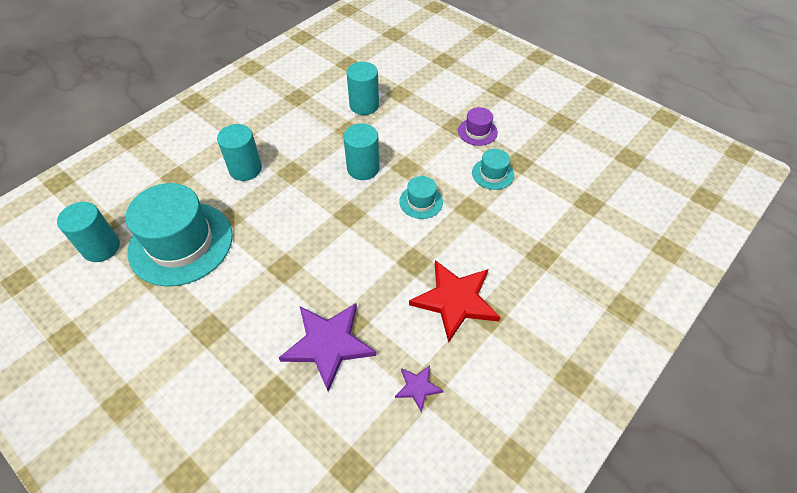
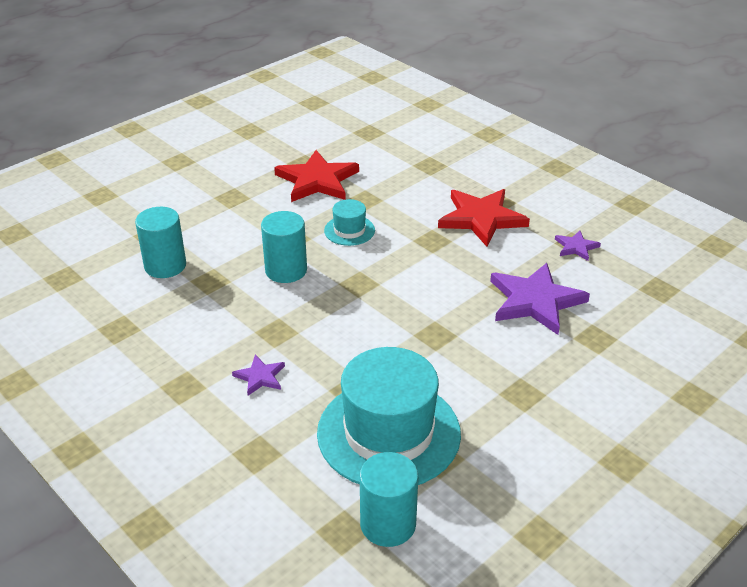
camera: 85 degrees left, 15 degrees down
turquoise cylinder [217,124,262,181] -> purple star [232,355,285,396]
purple hat [458,107,498,146] -> none
turquoise hat [472,149,514,190] -> red star [274,150,359,202]

